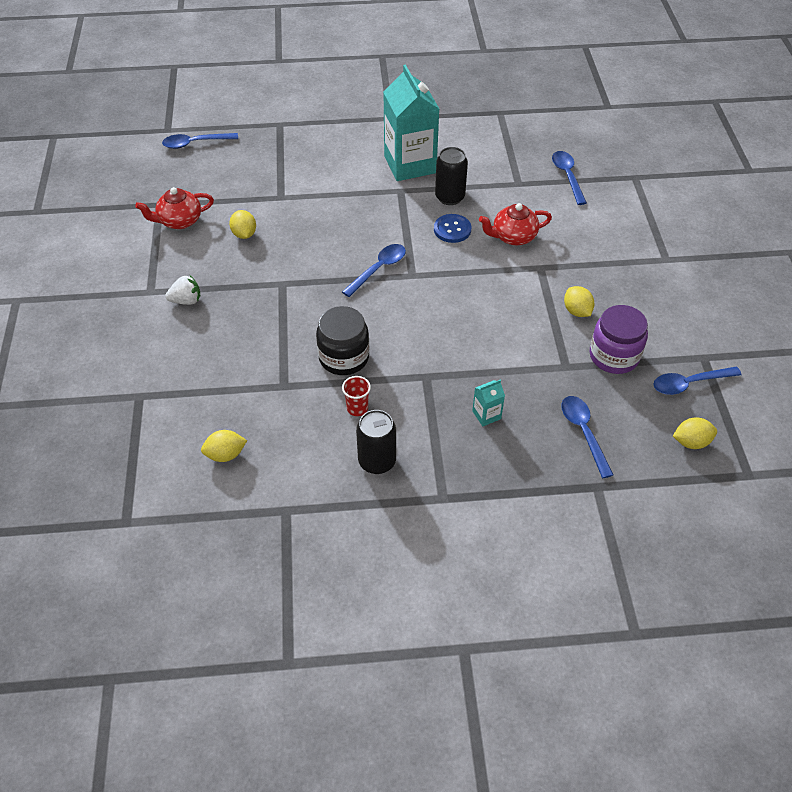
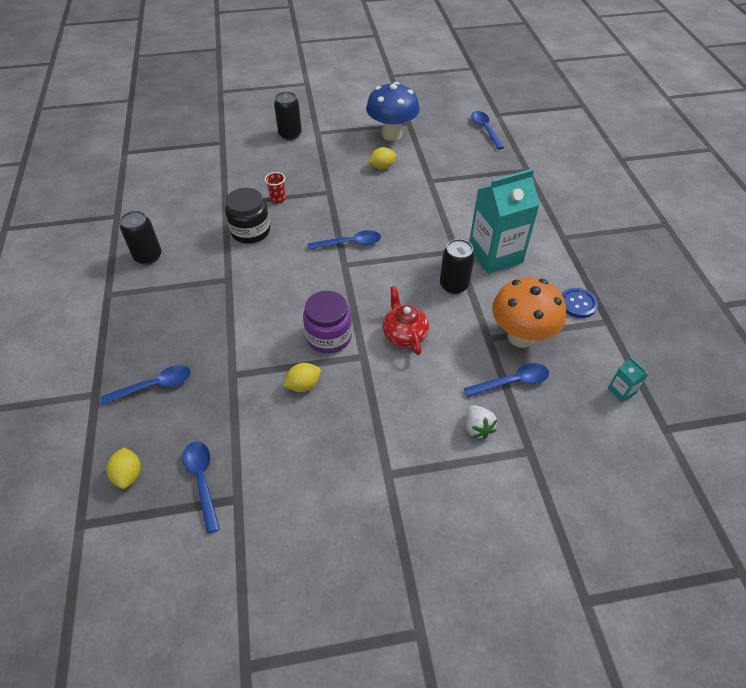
camera: 85 degrees right, 0 degrees up
red teapot [135,187,214,229] -> blue mushroom [366,82,420,141]
white strawberry [165,275,200,305] -> white strawberry moved to [466,405,497,439]
yellow lemon [201,430,247,462] -> none
blue spoon [342,244,406,297] -> blue spoon turned 45 degrees counterclockwise [307,230,381,250]
red cup [342,376,371,416] -> red cup moved to [265,172,286,204]
blue button [434,214,471,243] -> blue button moved to [562,288,598,318]
turquoise carton [472,380,505,426] -> turquoise carton moved to [608,356,649,402]
purple jar [590,305,648,374] -> purple jar moved to [303,291,352,354]
none -> black can [274,92,302,140]
none -> orange mushroom [492,277,566,348]

